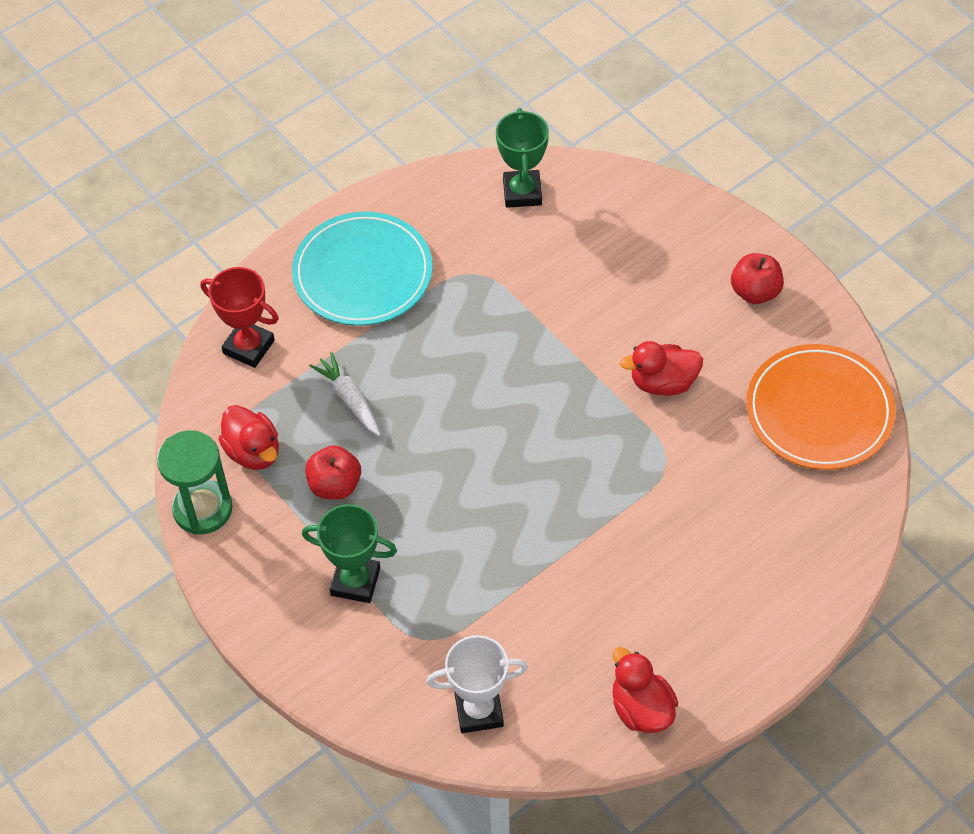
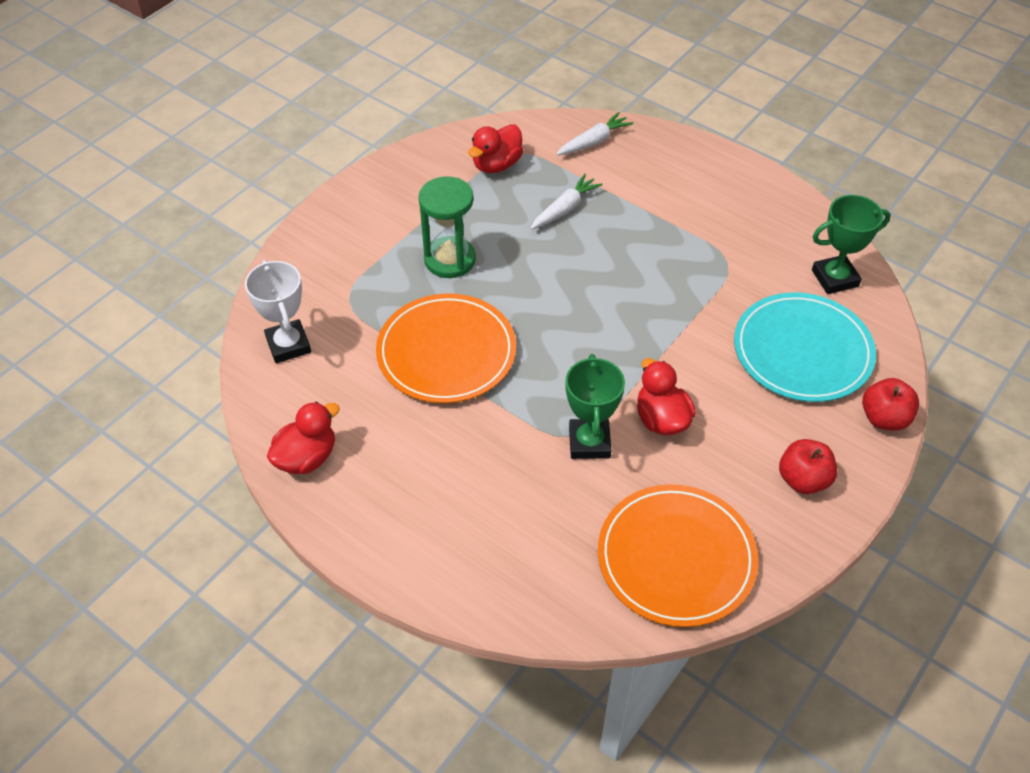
camera: 75 degrees right, 5 degrees down
green hourglass [157,430,233,535] -> green hourglass moved to [418,176,476,278]
red trophy [201,267,279,368] -> white carrot [556,112,633,155]
turquoise plate [292,212,433,326] -> turquoise plate moved to [734,292,876,402]
green trophy [302,504,397,603] -> green trophy moved to [565,354,625,459]
red apple [305,445,361,500] -> red apple moved to [862,378,919,431]
none -> orange plate [376,293,516,403]

